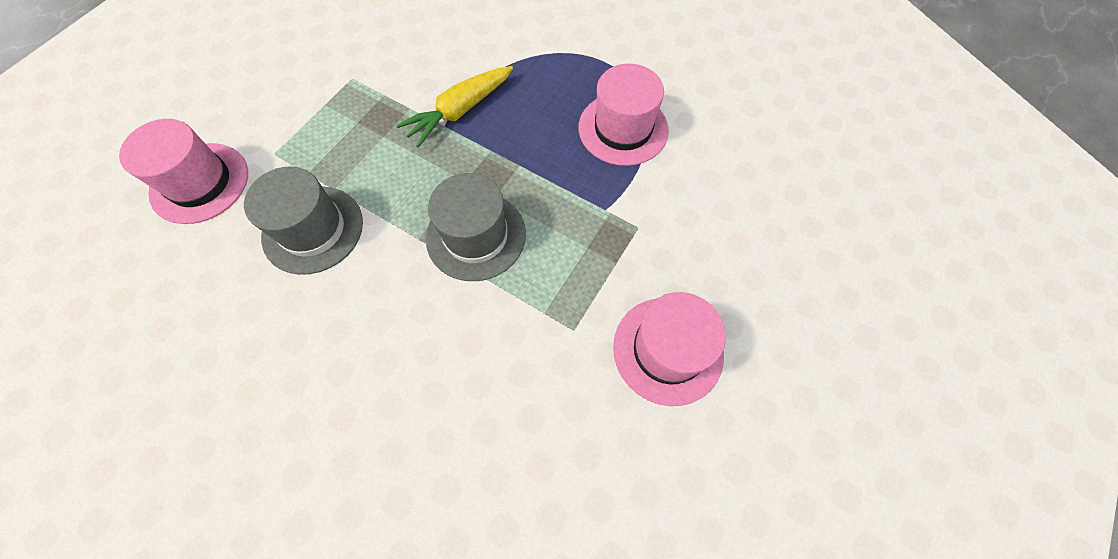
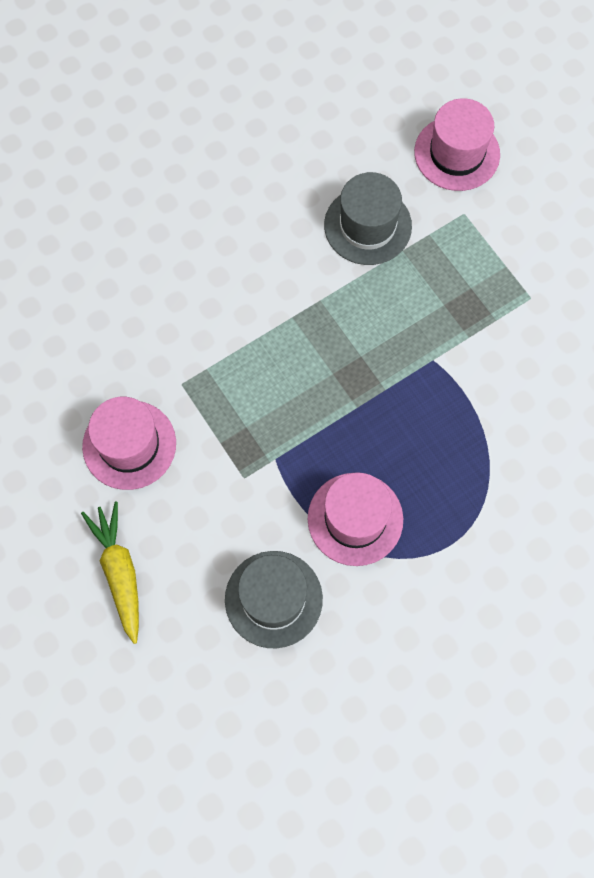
camera: 115 degrees right, 5 degrees up
yellow carrot [396,66,513,148] -> yellow carrot moved to [81,502,139,644]
grey hat [426,173,526,281] -> grey hat moved to [225,551,323,648]

